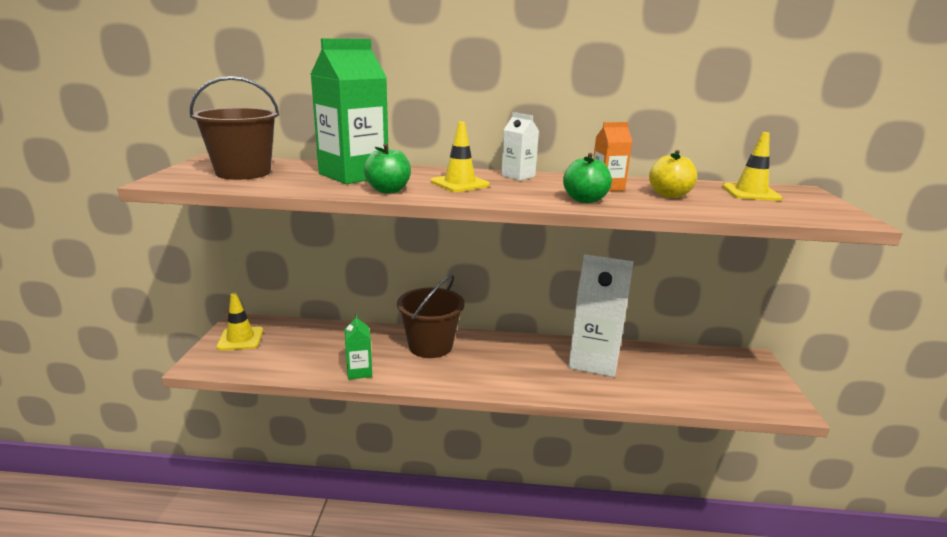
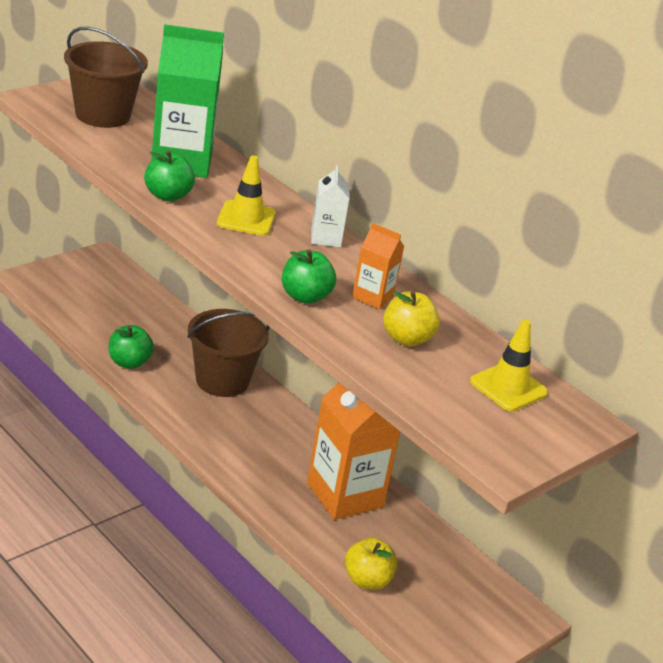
camera: 40 degrees right, 10 degrees up
yellow traffic cone [216,292,263,350] -> none
green carton [345,314,372,380] -> green apple [109,325,154,369]
white carton [568,254,634,377] -> orange carton [307,382,400,520]
none -> yellow apple [345,538,398,590]

